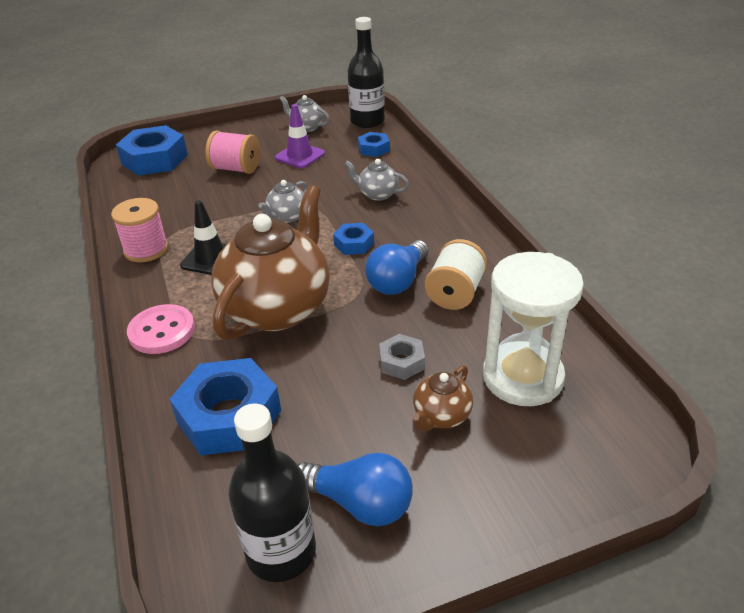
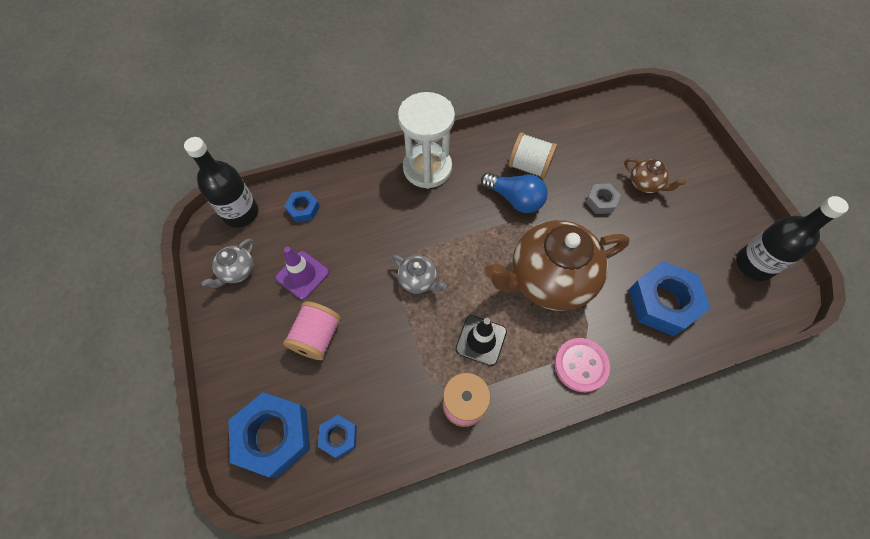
camera: 90 degrees left, 25 degrees up
brown teapot [211,185,330,340] -> brown teapot turned 45 degrees counterclockwise [485,220,630,311]
blue light bulb [298,453,413,526] -> none
blue nut [333,223,374,255] -> blue nut moved to [318,415,357,459]
grey teapot [345,159,409,201] -> none
white hourglass [483,252,584,406] -> white hourglass moved to [398,92,455,189]

